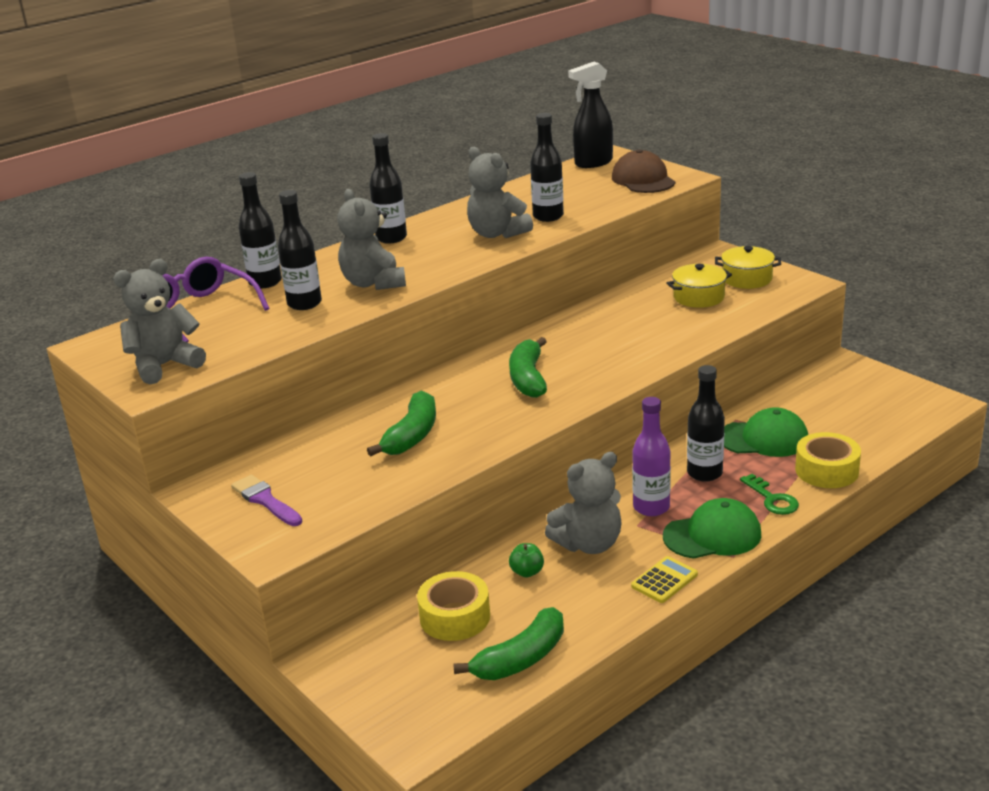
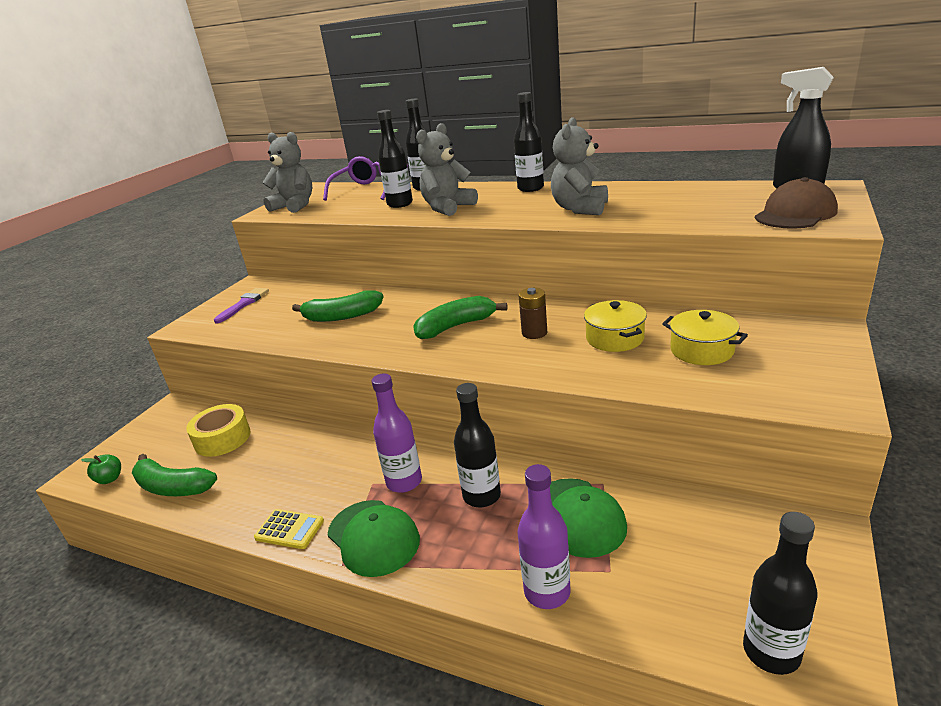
camera: 65 degrees right, 0 degrees up
green apple [509,543,544,578] -> green apple moved to [81,454,121,484]
black bottle [530,113,564,222] -> black bottle moved to [743,512,818,675]
grey teddy bear [545,452,622,554] -> none
yellow pot [715,246,781,289] -> yellow pot moved to [584,300,647,352]
green key [740,474,799,515] -> none
yellow tape [795,432,861,488] -> purple bottle [518,464,571,609]
none -> brown battery [518,288,547,339]

